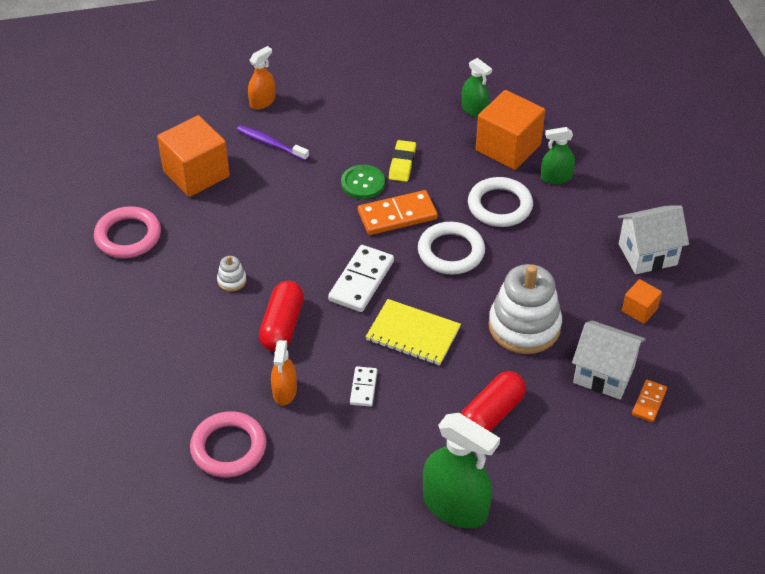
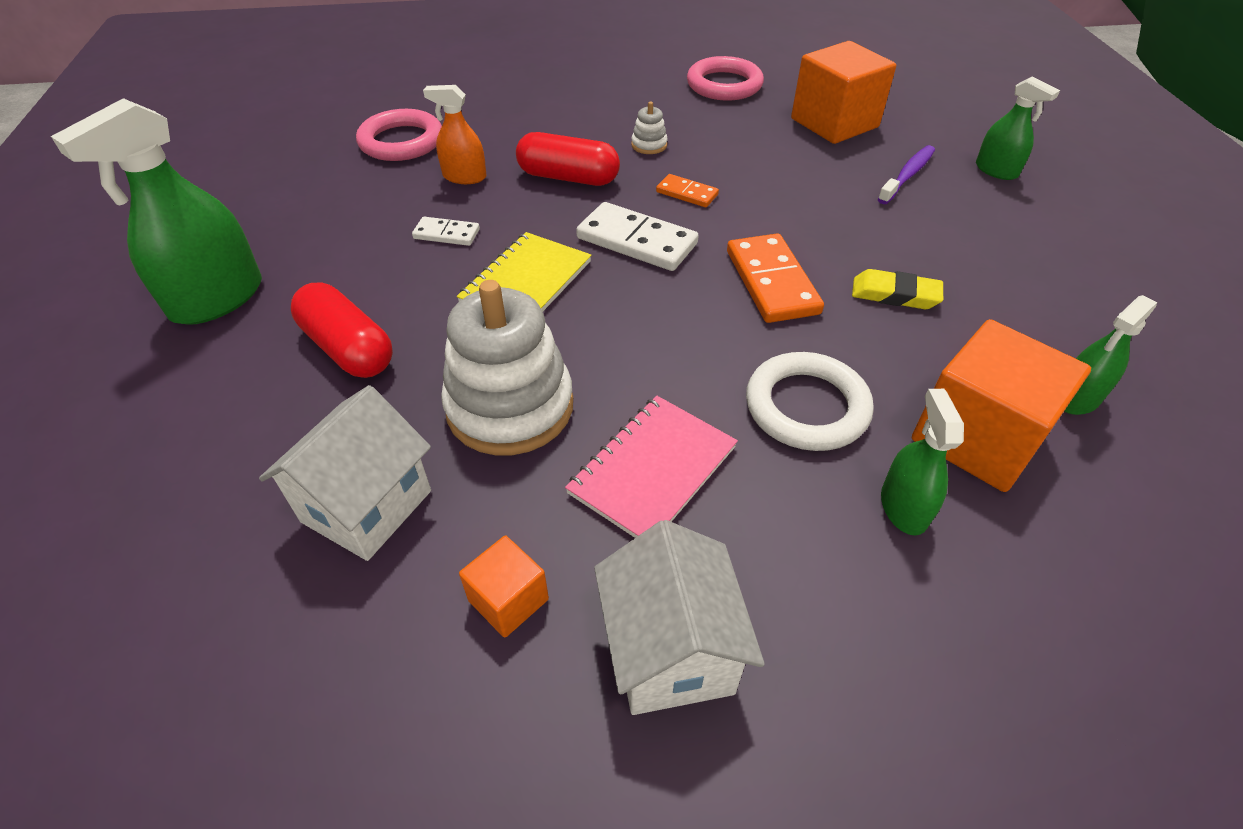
camera: 95 degrees right, 0 degrees up
orange spray bottle [248,46,275,110] -> green spray bottle [976,77,1060,180]
green button [341,165,385,199] -> none
white ring [418,222,485,274] -> none
orange domino [632,380,667,422] -> orange domino moved to [656,174,719,207]
none -> pink notebook [565,395,738,538]

